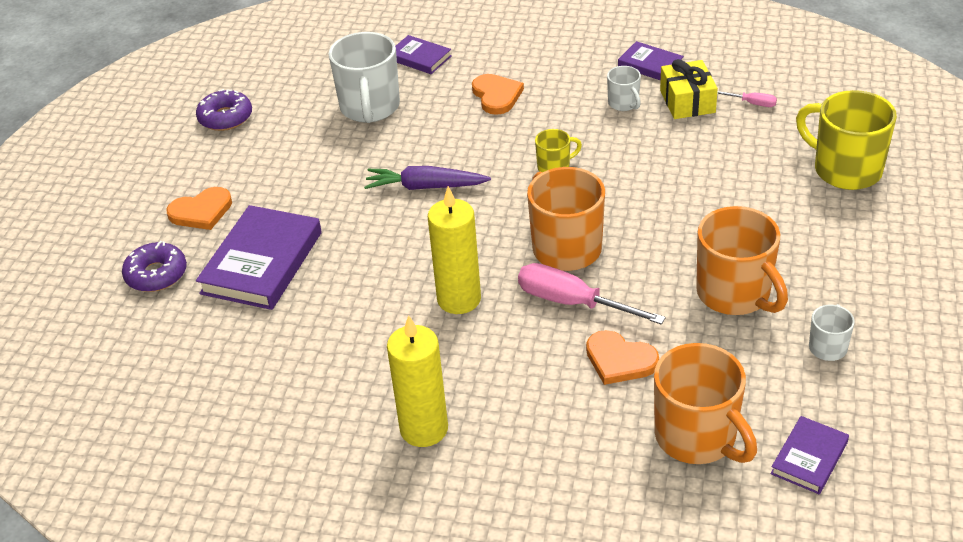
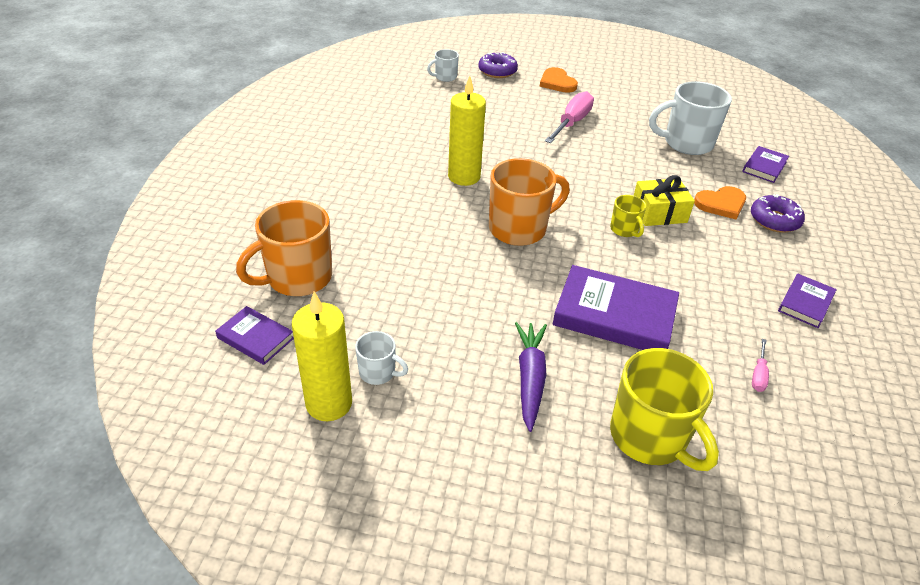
camera: 85 degrees right, 0 degrees up
purple donut [196,89,252,131] -> purple donut moved to [751,194,805,233]
purple book [196,205,322,310] -> purple book moved to [553,265,679,350]
purple carrot [364,166,491,190] -> purple carrot moved to [515,322,547,432]
yellow candle [387,315,448,447] -> yellow candle moved to [292,292,352,421]
pink screwdriver [518,263,665,325] -> pink screwdriver moved to [545,91,594,143]
orange heart [586,330,659,385] -> none
white mug [607,66,641,111] -> white mug moved to [427,49,459,82]
yellow gift [660,59,718,119] -> yellow gift moved to [634,175,695,226]
orange mug [696,206,788,315] -> none
yellow mug [796,90,897,190] -> yellow mug turned 105 degrees clockwise [610,348,719,471]

